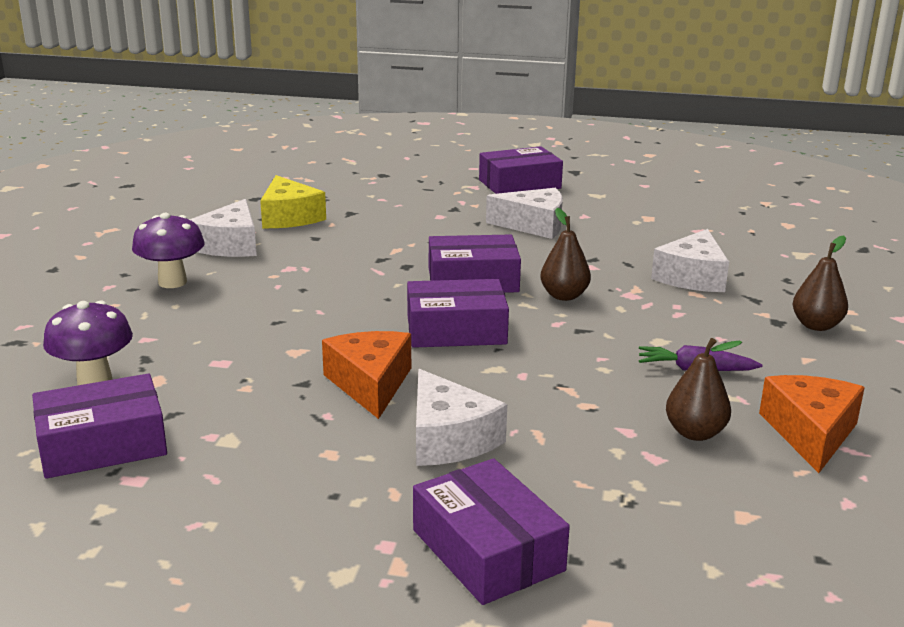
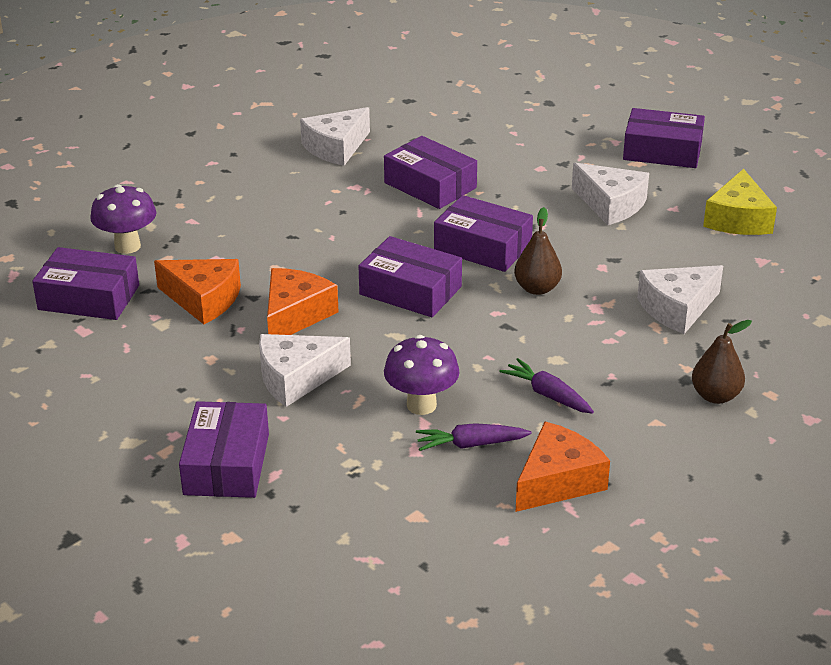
camera: 35 degrees right, 10 degrees up
purple mushroom [132,212,204,288] -> purple mushroom moved to [384,335,460,415]
yellow cheese [260,175,326,228] -> yellow cheese moved to [703,169,777,235]
white cheese [416,369,507,466] -> white cheese turned 60 degrees clockwise [259,334,351,407]
brown pear [666,338,742,441] -> purple carrot [416,423,532,451]
none -> orange cheese [154,259,241,324]
none -> purple box [384,136,477,209]

